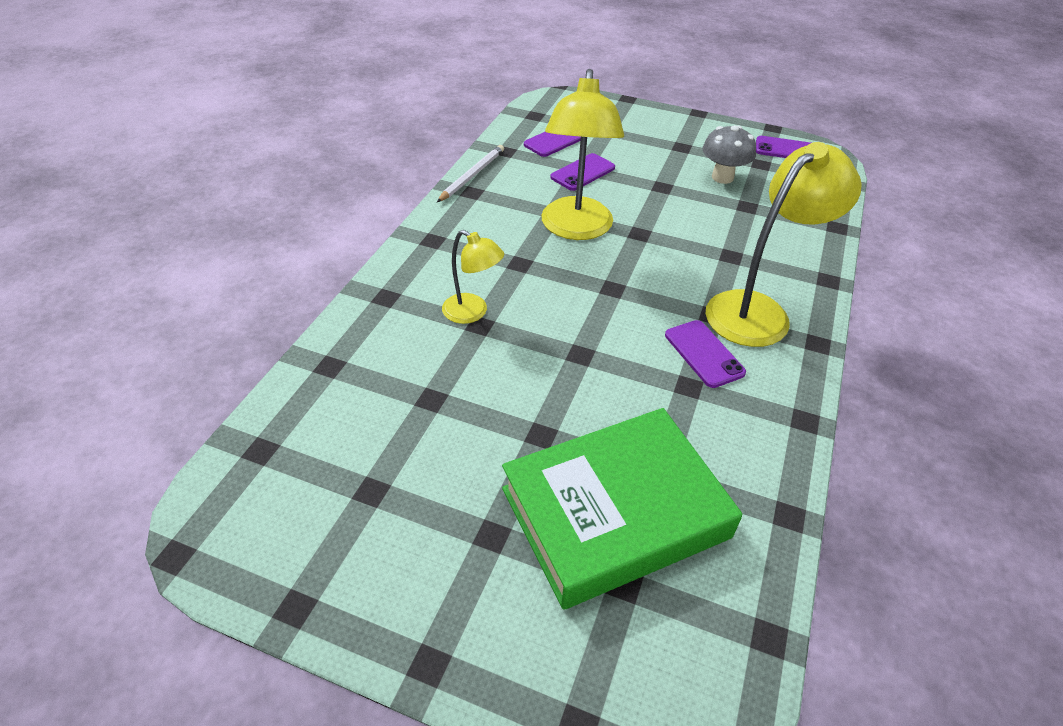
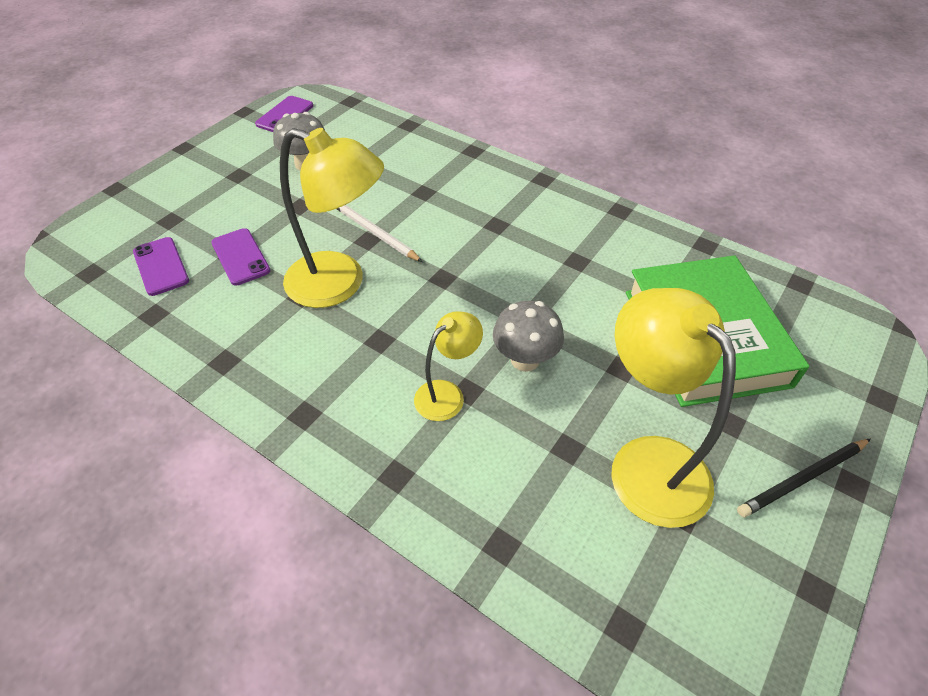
camera: 75 degrees left, 5 degrees up
white pencil [437,145,504,202] -> white pencil moved to [337,205,423,262]
purple phone [665,320,746,388] -> none
yellow lamp [706,142,862,347] -> yellow lamp moved to [611,288,736,528]
none -> grey mushroom [493,301,564,372]
none -> black pencil [737,439,871,517]

